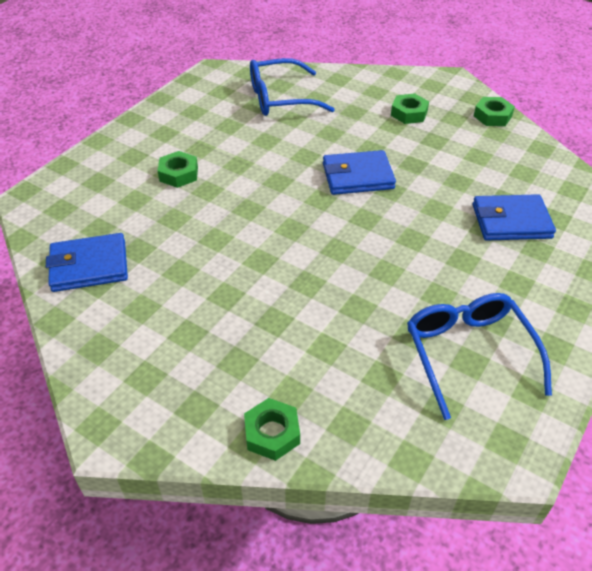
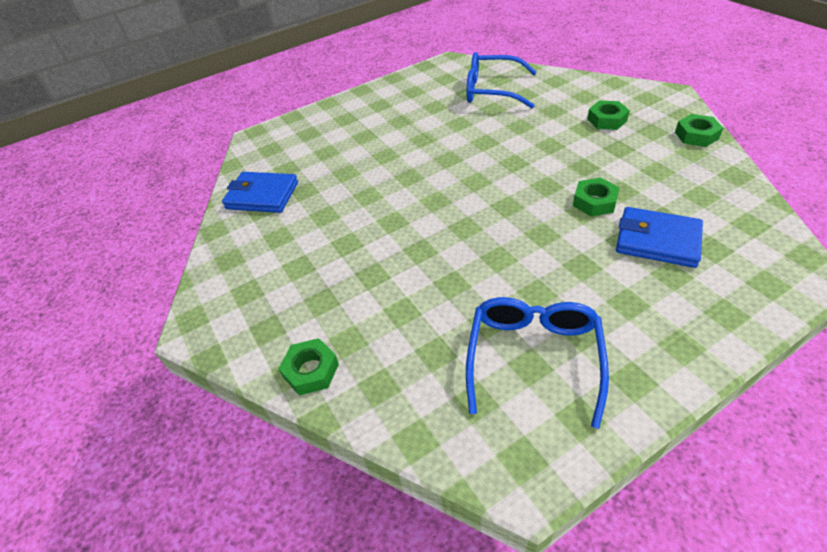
camera: 30 degrees right, 0 degrees up
green nut [158,151,198,188] -> green nut moved to [573,177,619,217]
blue wallet [323,150,396,195] -> none

